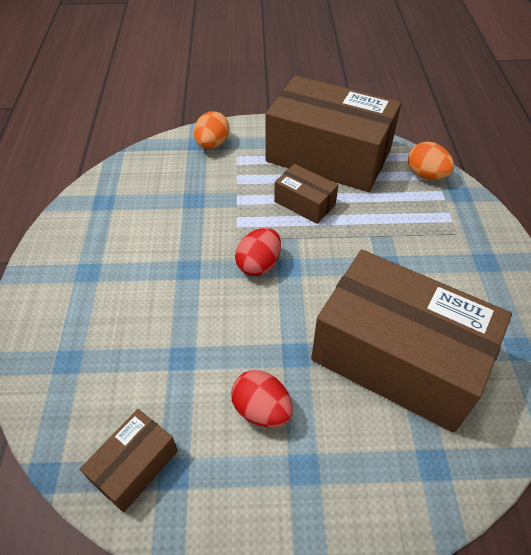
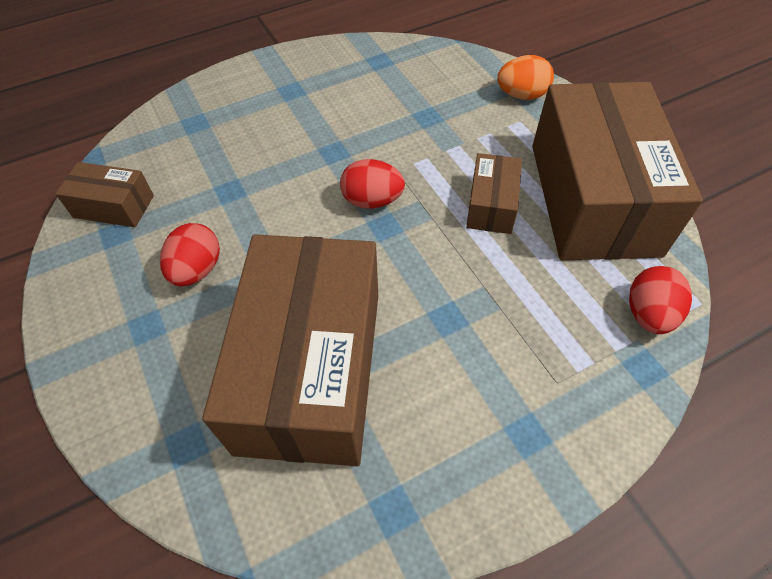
camera: 65 degrees right, 5 degrees up
orange egg [408,142,454,180] -> red egg [629,266,692,334]

